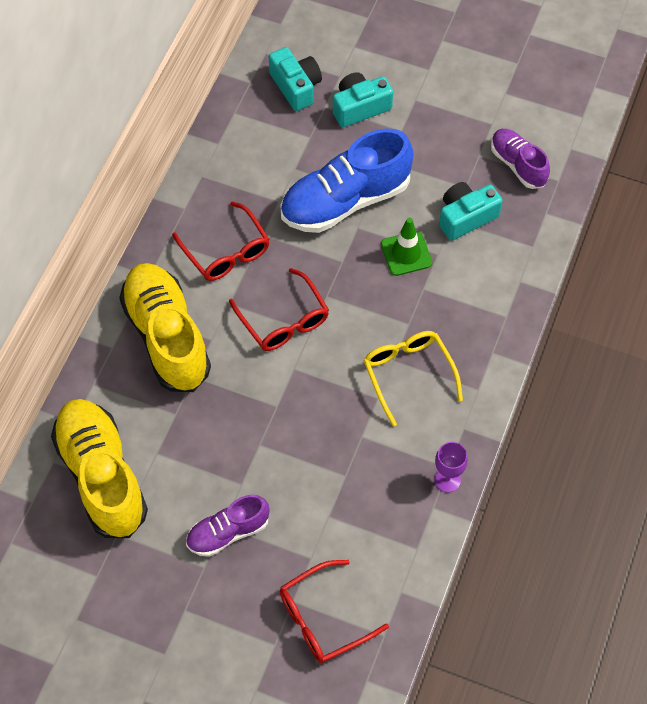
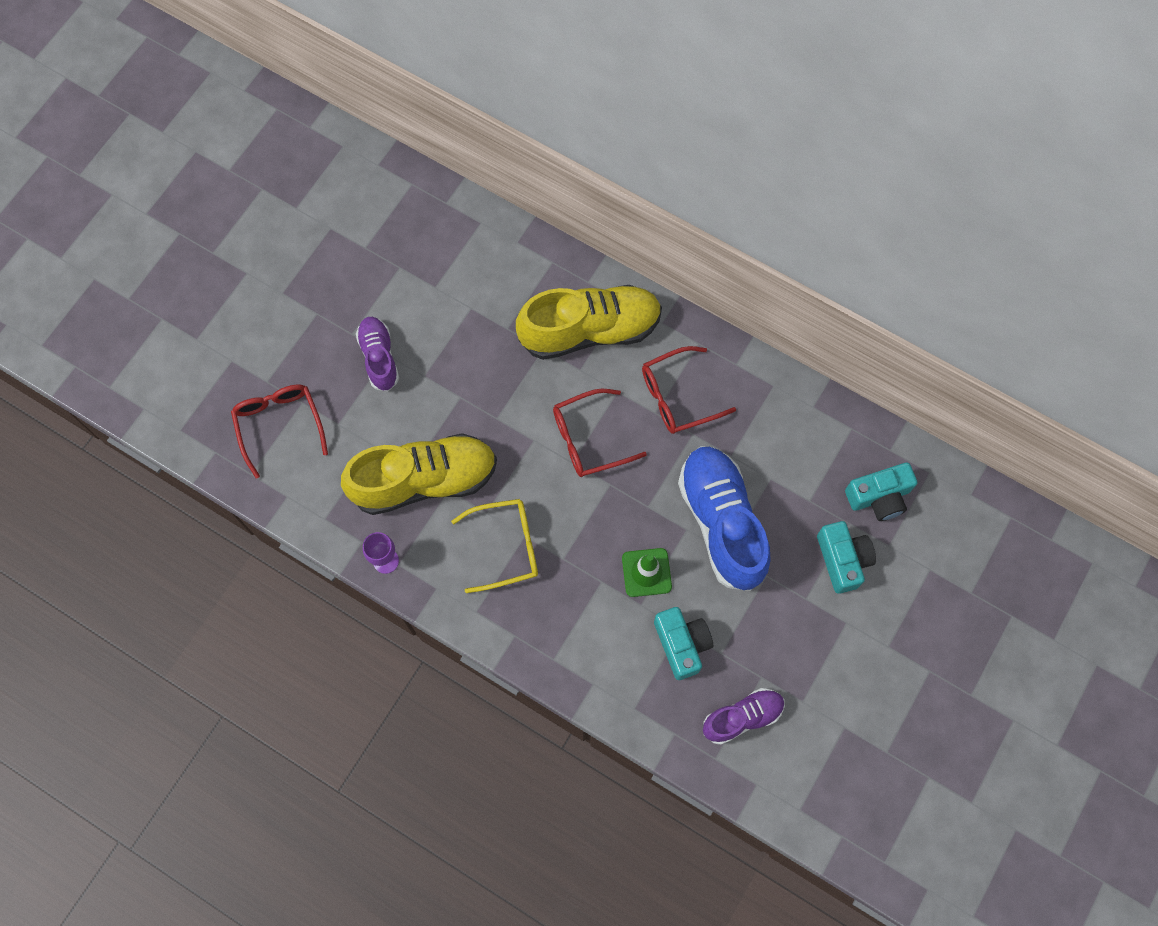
camera: 100 degrees right, 10 degrees up
yellow shoe [51,399,148,538] -> yellow shoe moved to [341,433,497,515]

